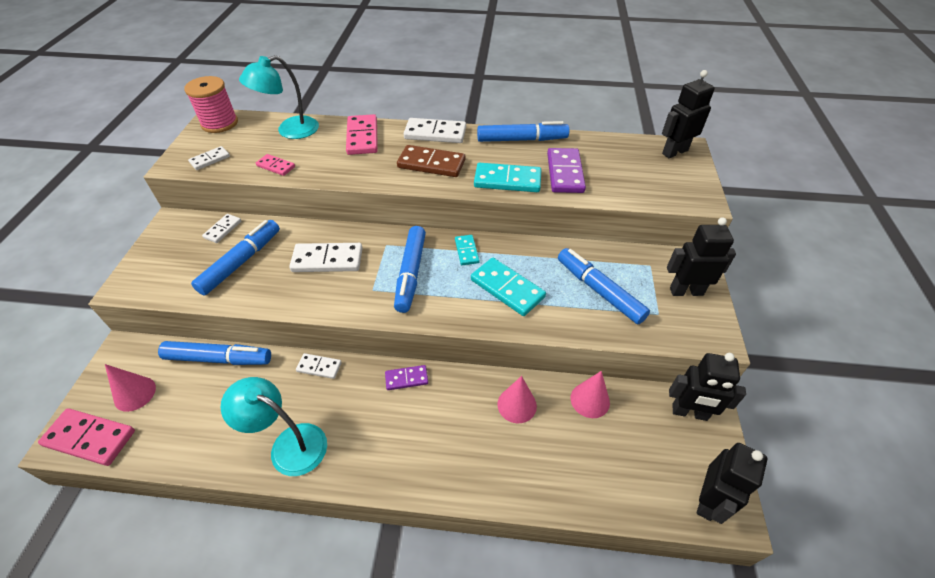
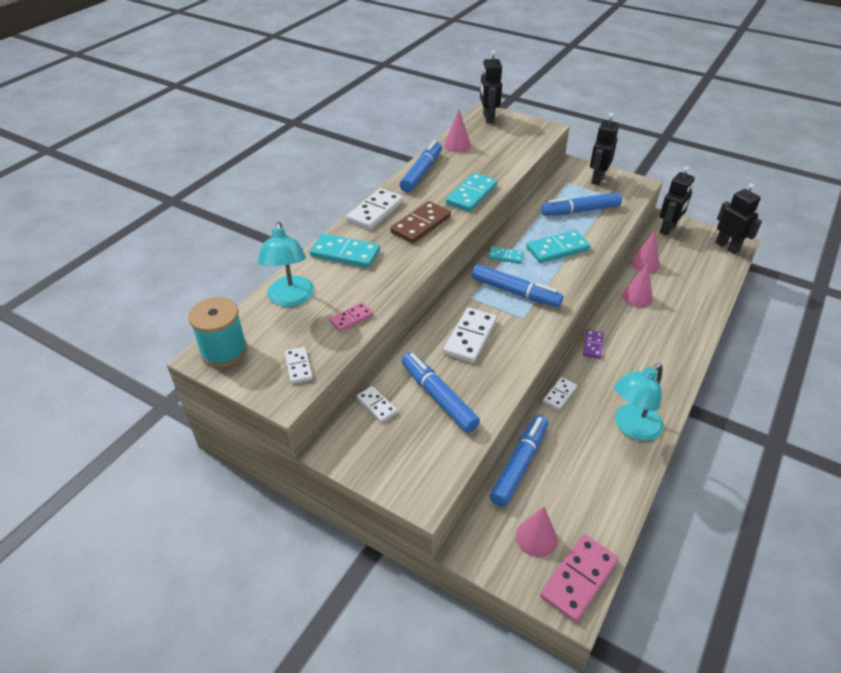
camera: 65 degrees left, 5 degrees down
pink spool [184,76,238,133] -> turquoise spool [188,297,247,367]
pink domino [346,114,378,155] -> turquoise domino [310,233,380,268]
purple domino [547,148,586,193] -> none
none -> pink cone [444,110,471,152]

